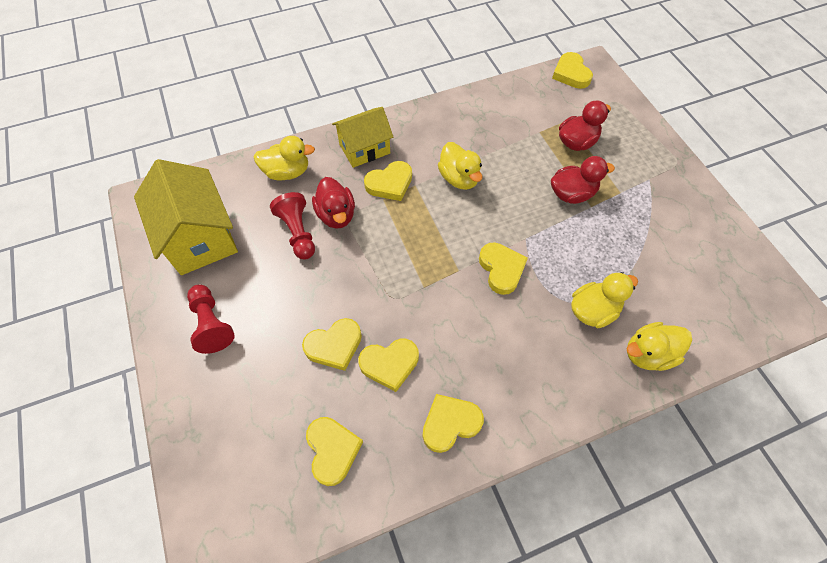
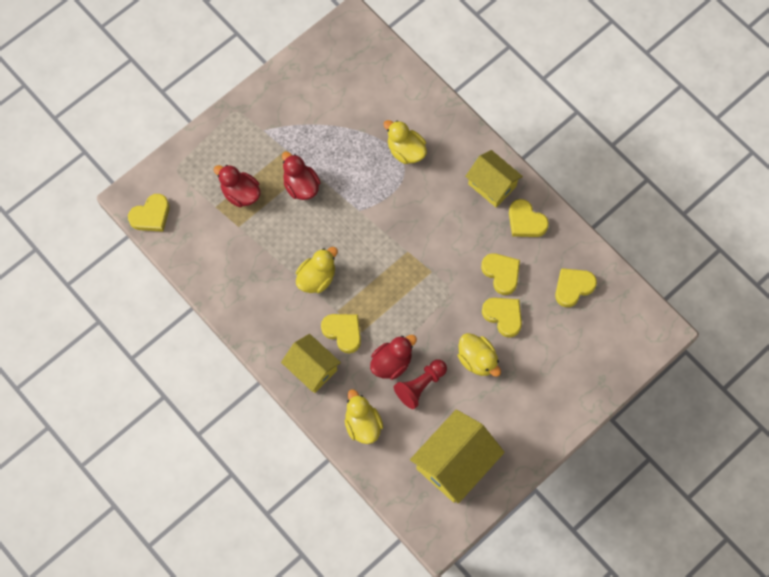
camera: 110 degrees left, 10 degrees up
red pawn [187,284,235,354] -> none
yellow heart [479,242,528,295] -> none
yellow duck [626,322,692,371] -> yellow duck moved to [458,333,501,377]
none -> yellow house [465,150,523,207]

